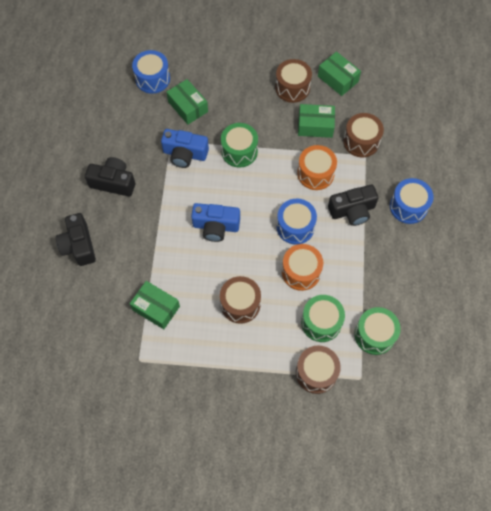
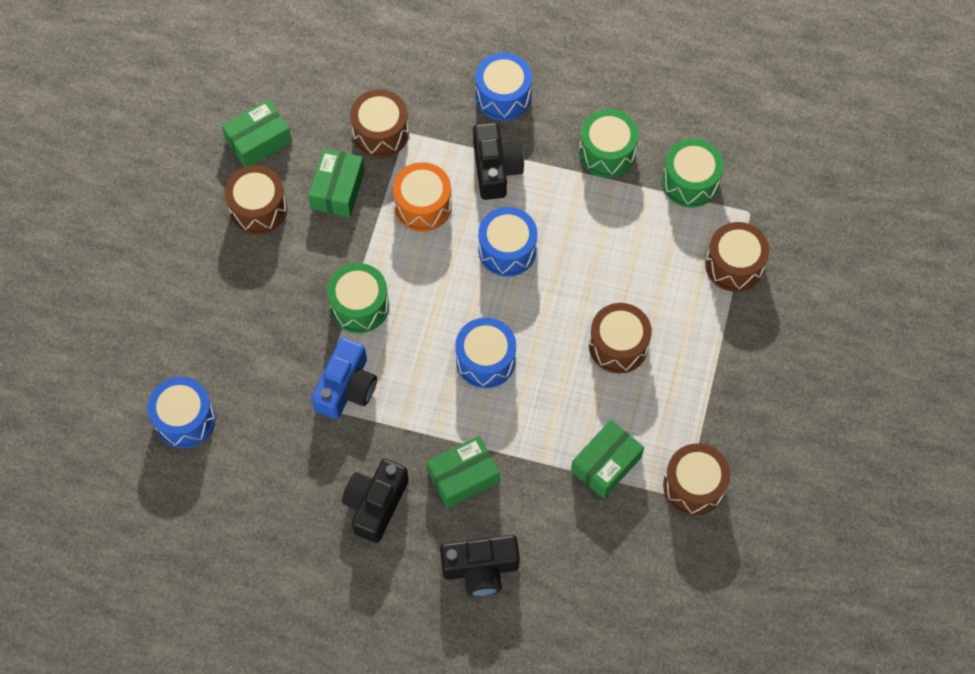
camera: 80 degrees left, 0 degrees up
green box [167,79,208,125] -> green box moved to [427,436,500,508]
blue camera [191,203,240,242] -> blue drum [455,318,516,388]
orange drum [282,244,323,291] -> none
green drum [301,295,345,342] -> green drum moved to [579,109,639,178]
none -> brown drum [663,443,730,516]

